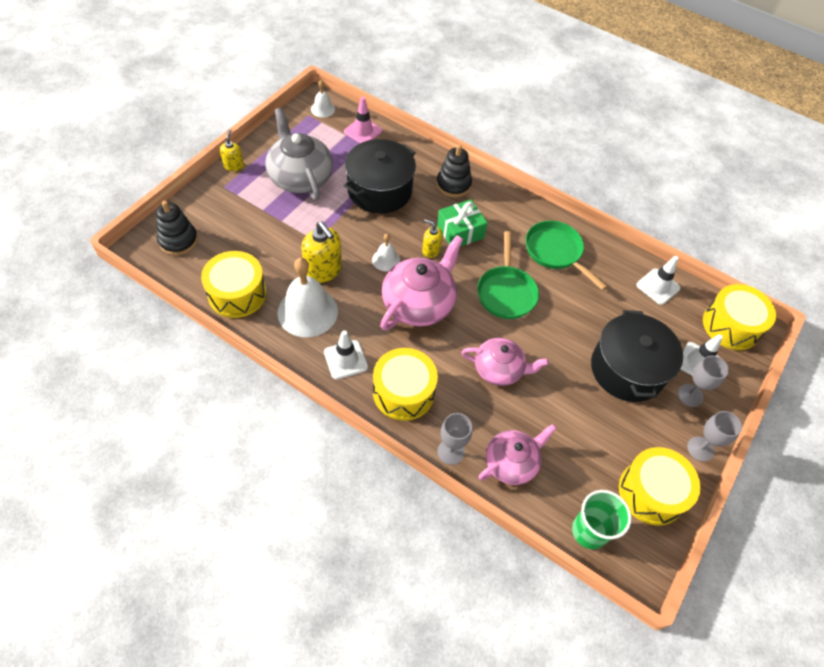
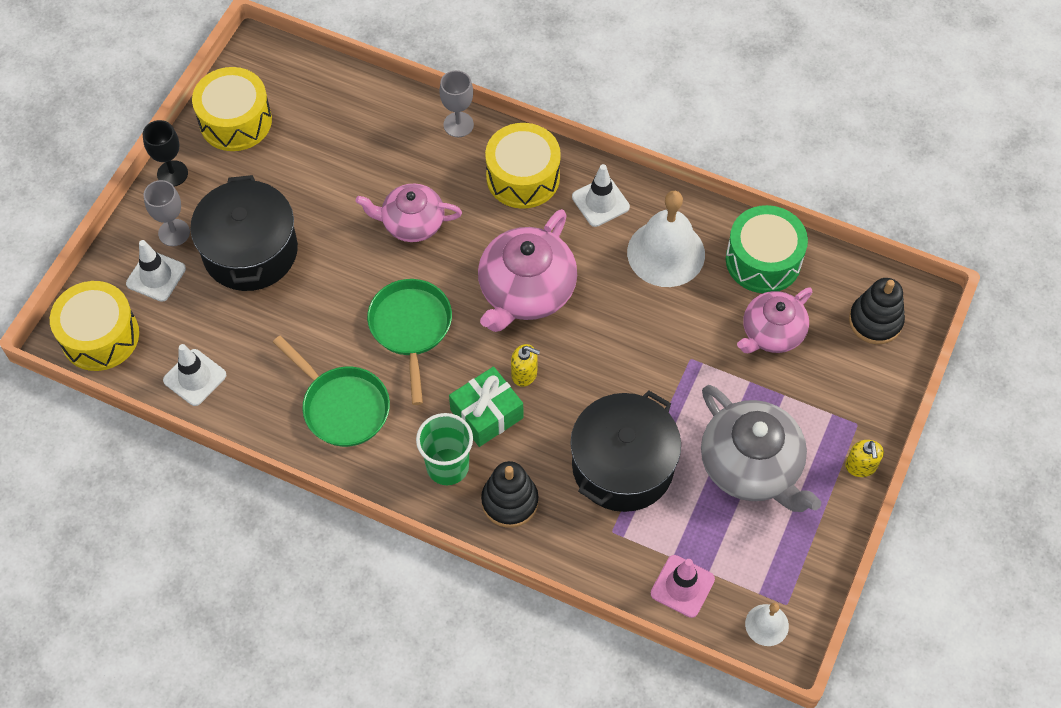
camera: 175 degrees right, 5 degrees up
yellow drum [201,251,267,318] -> green drum [726,205,808,293]
yellow soap dispenser [301,221,342,283] -> none
white bell [372,234,400,271] -> none
pink teapot [478,424,557,485] -> pink teapot moved to [737,287,812,353]
green cup [572,490,632,549] -> green cup moved to [416,413,473,485]
grey goblet [687,411,742,462] -> black goblet [142,120,188,187]

